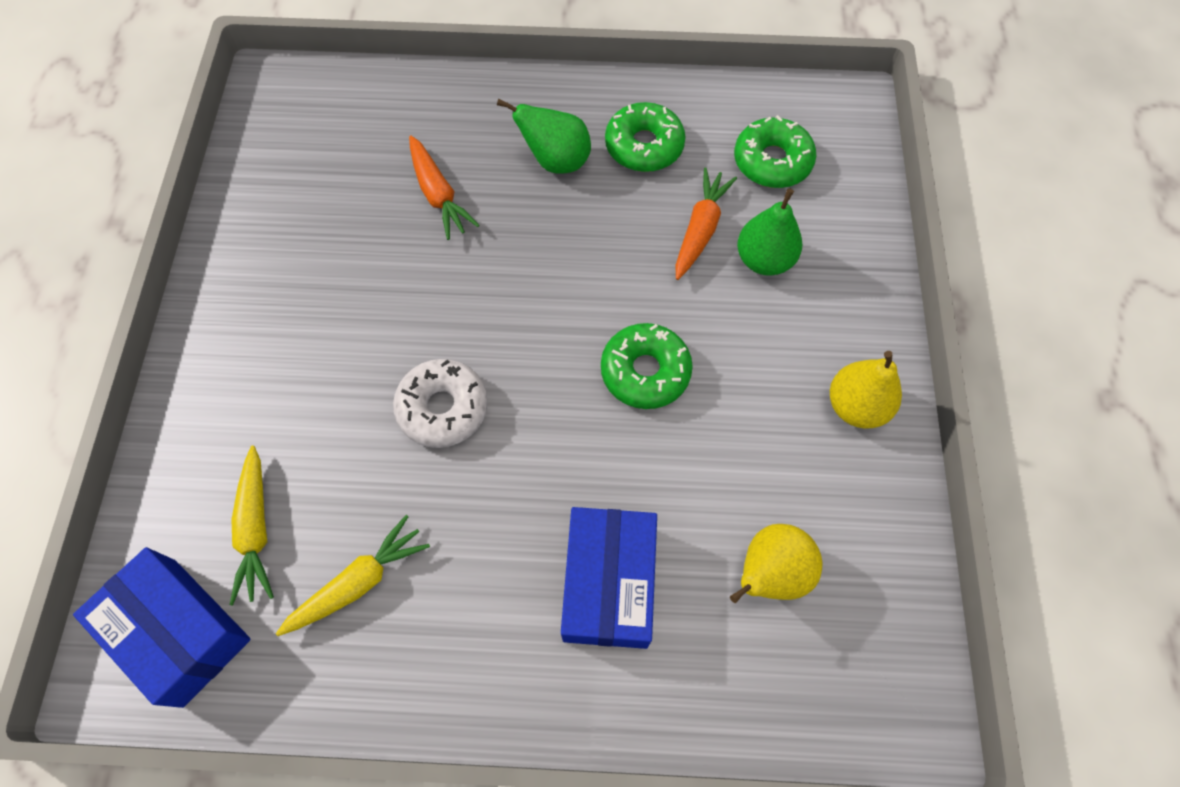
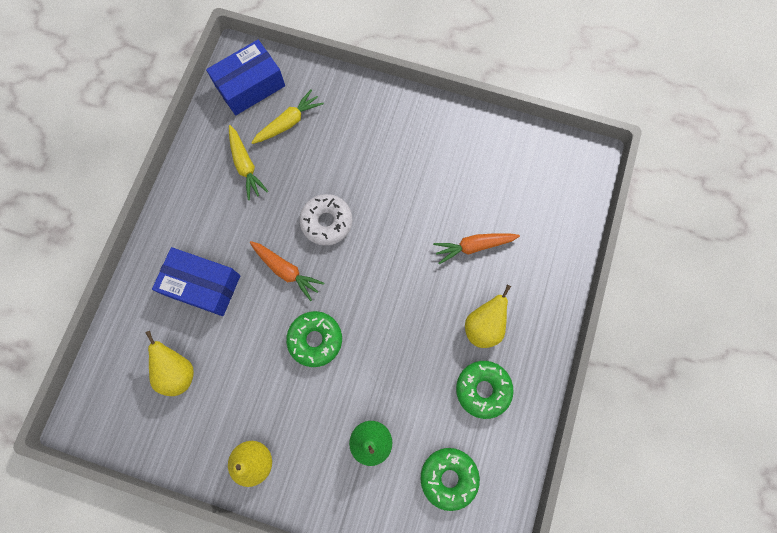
camera: 105 degrees right, 10 degrees up
yellow carrot [230,445,274,606] -> yellow carrot turned 135 degrees clockwise [251,89,324,144]
green pear [497,98,591,174] -> yellow pear [465,284,511,348]
orange carrot [675,168,737,280] -> orange carrot moved to [249,241,324,301]

